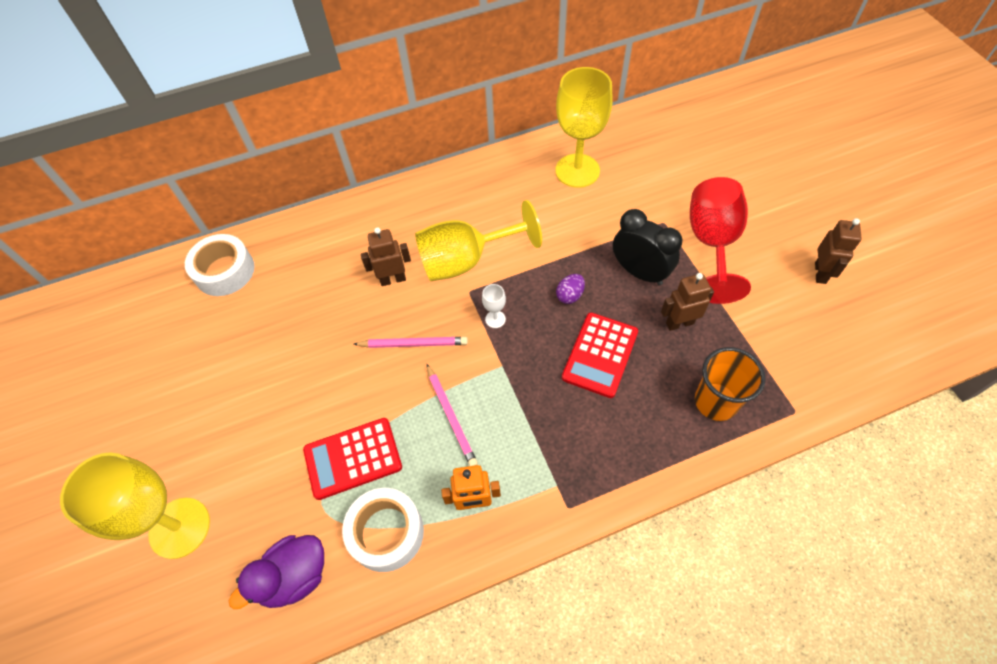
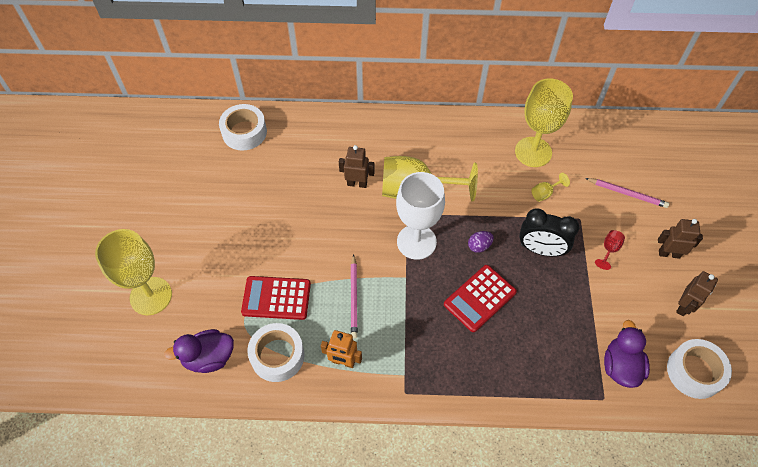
camera: 20 degrees right, 0 degrees up
pink pencil [354,337,468,348] -> pink pencil moved to [585,178,669,208]
white goblet [482,284,506,328] -> white goblet [396,172,445,260], size x2.50
black clock [613,209,682,285] -> black clock turned 135 degrees clockwise [519,208,579,257]
brown robot [661,273,714,331] -> brown robot moved to [658,219,703,259]
red goblet [690,177,751,304] -> red goblet [595,230,625,270], size x0.40
orange cup [695,347,766,421] -> none
none -> yellow goblet [531,173,570,202]
none -> purple duck [604,320,650,388]
none -> white tape [667,339,732,399]

